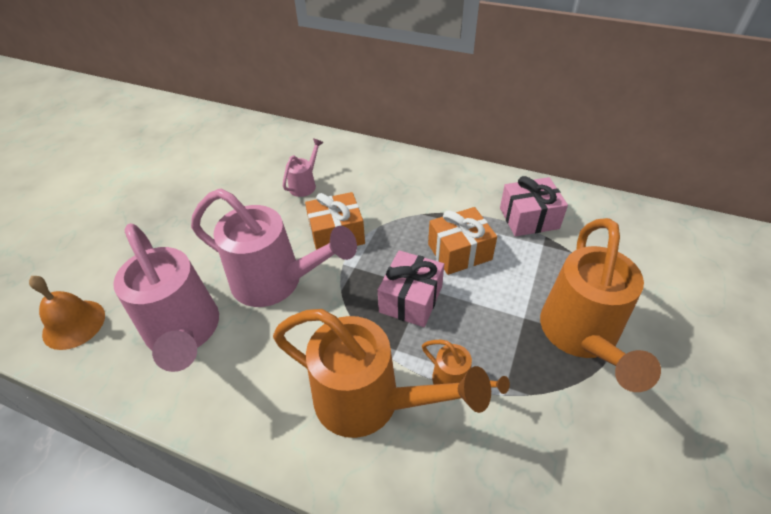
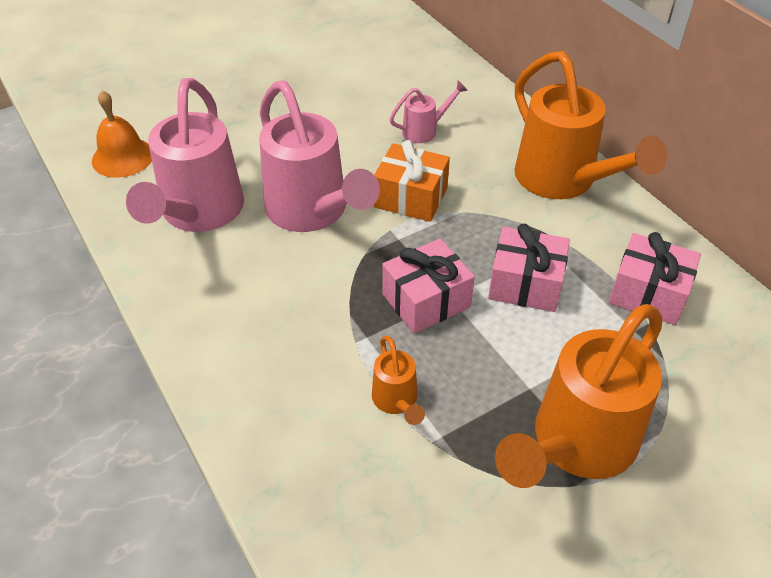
camera: 35 degrees right, 0 degrees up
orange watering can [273,309,491,438] -> orange watering can moved to [515,51,667,199]
orange gift [428,207,497,275] -> pink gift [488,224,570,312]

